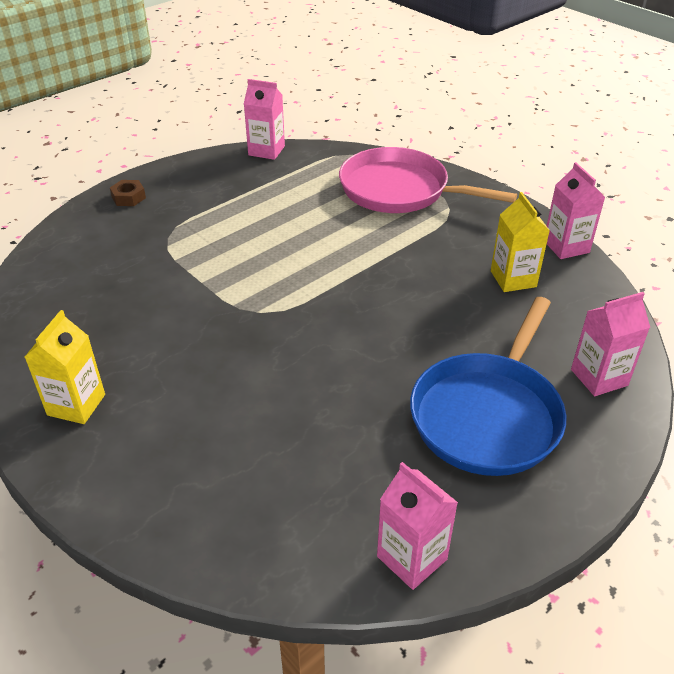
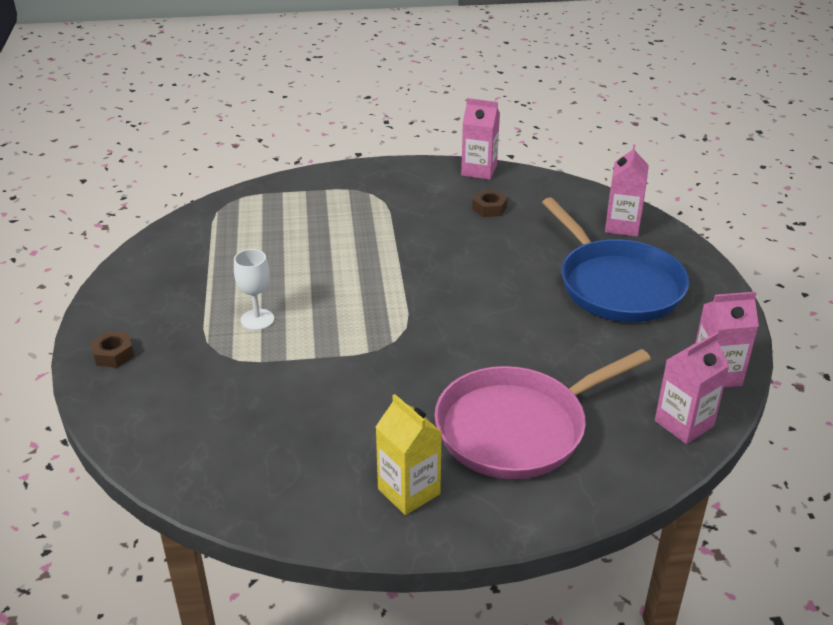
camera: 55 degrees left, 5 degrees down
pink carton [244,79,285,160] -> pink carton moved to [655,332,730,444]
pink pan [339,147,517,213] -> pink pan moved to [435,349,651,479]
yellow carton [491,192,550,292] -> brown nut [472,190,508,217]
none -> white goblet [234,249,274,330]

